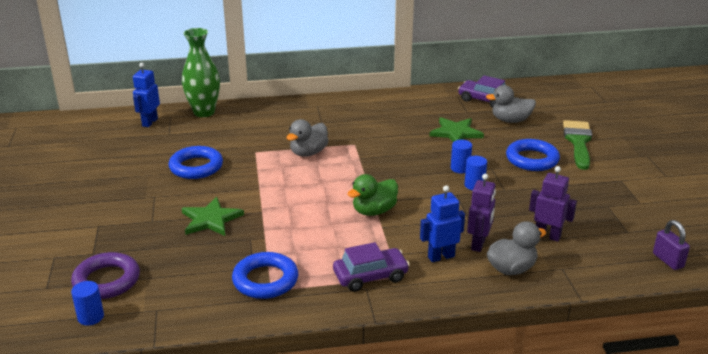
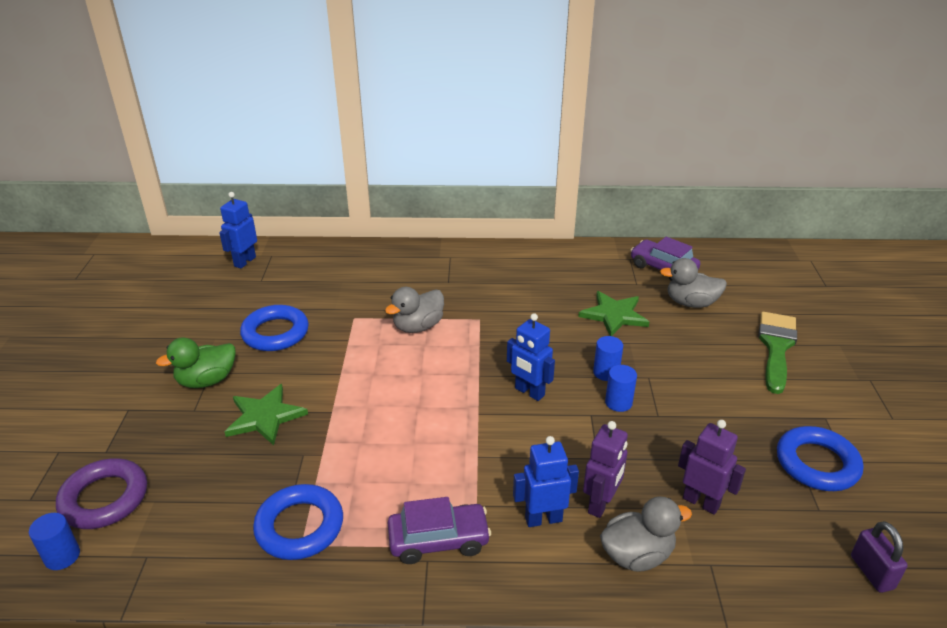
camera: 10 degrees right, 5 degrees up
green vase [182,28,220,117] -> none
green duck [348,174,398,216] -> green duck moved to [156,337,236,388]
blue ring [506,139,560,171] -> blue ring moved to [777,426,863,491]
none -> blue robot [507,313,555,401]

